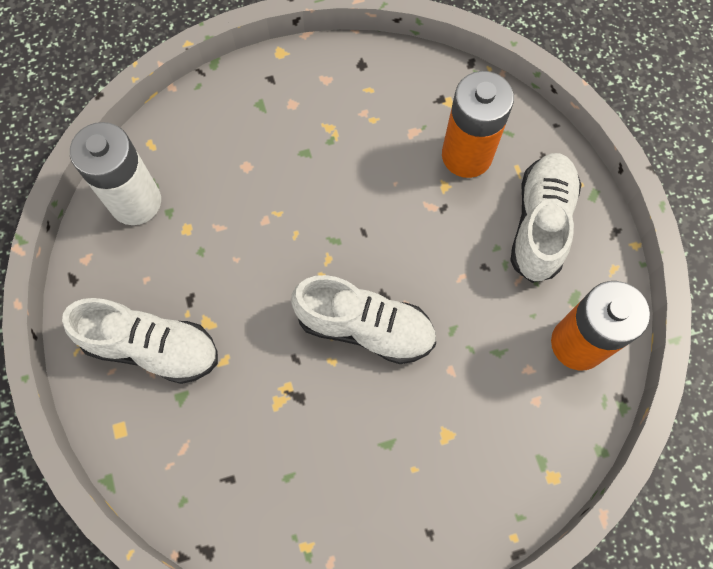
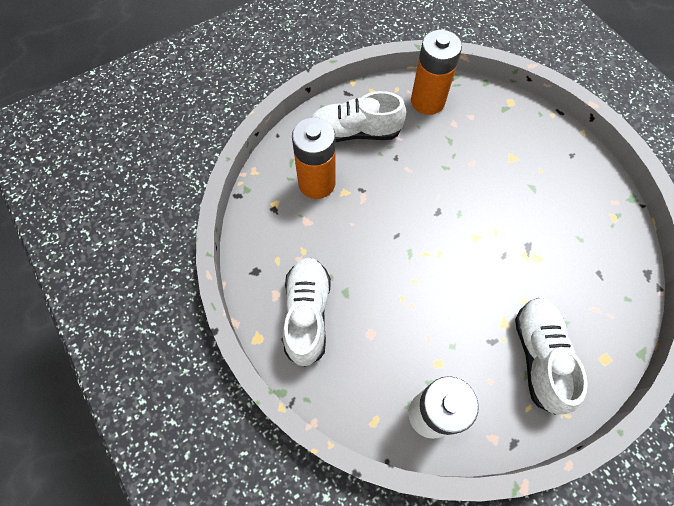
camera: 105 degrees left, 5 degrees down
white shoe [291,275,436,364] -> white shoe moved to [283,258,331,367]

